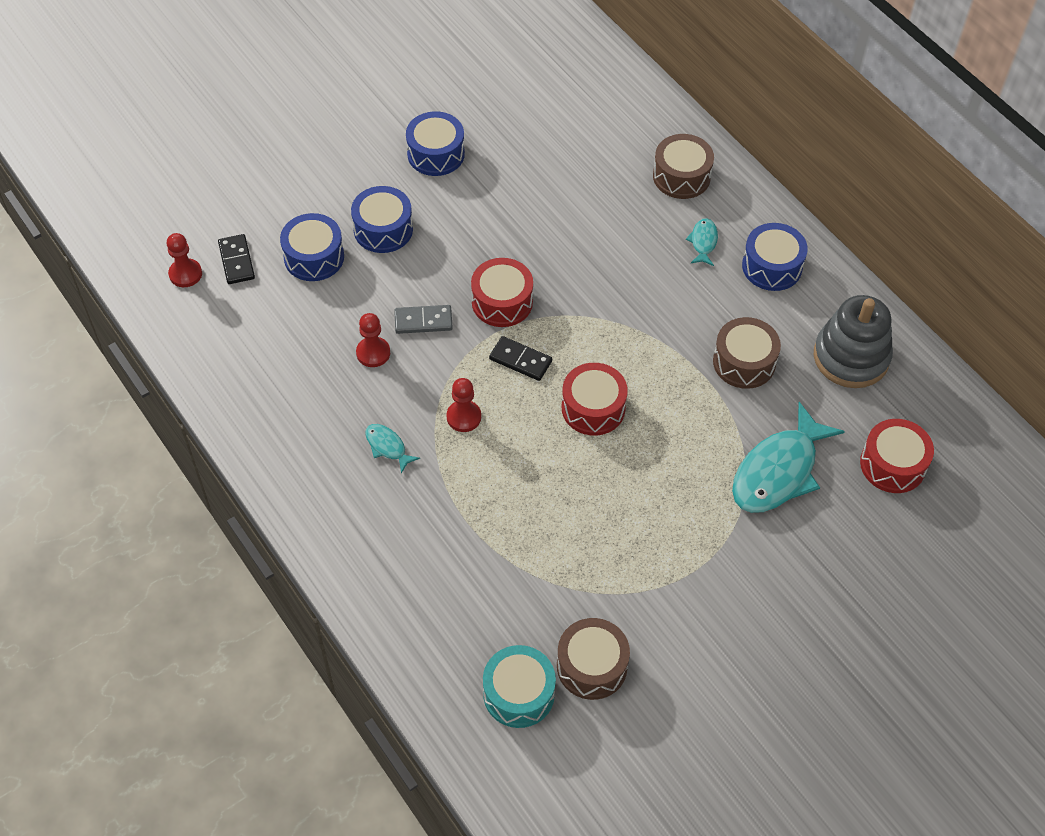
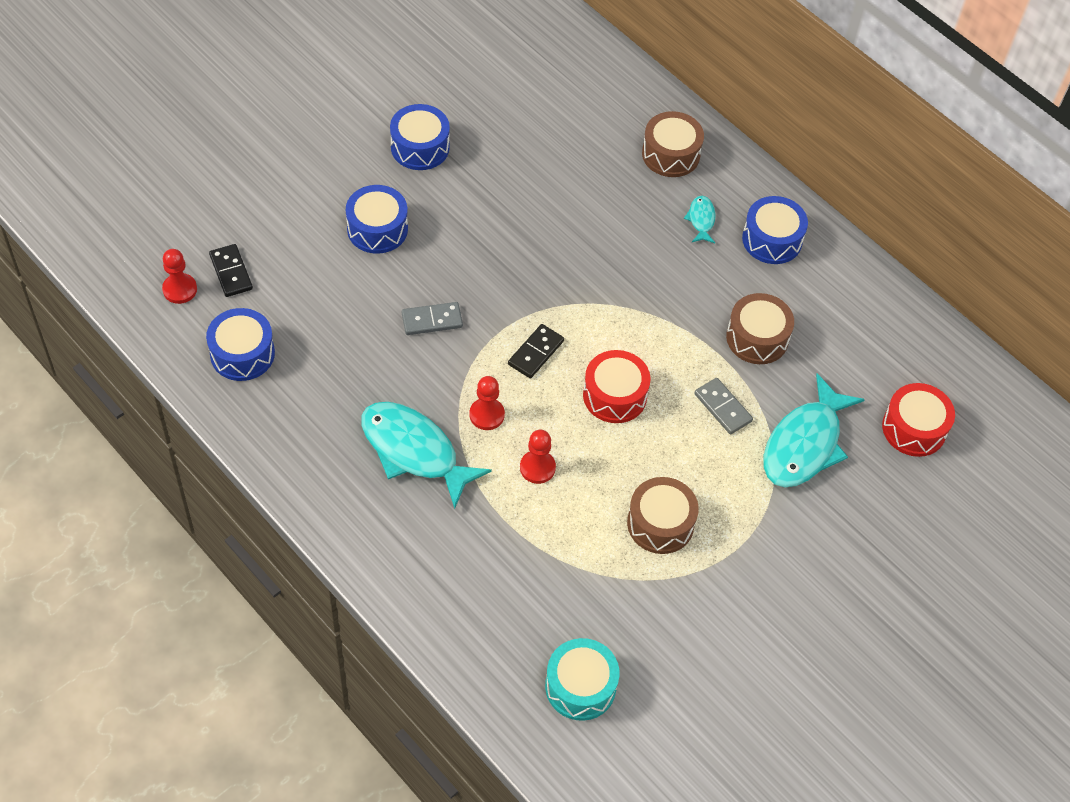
camera: 10 degrees left, 0 degrees up
blue drum [280,213,344,281] -> blue drum moved to [206,308,275,381]
red pawn [356,313,390,367] -> red pawn moved to [520,430,556,484]
turquoise fish [365,424,420,473] -> turquoise fish [361,402,492,509], size x2.20
red drum [471,258,533,327] -> none
black domino [489,336,552,381] -> black domino turned 75 degrees counterclockwise [508,324,564,378]
brown drum [557,618,630,700] -> brown drum moved to [627,477,699,554]
grey stacking toy [814,295,893,388] -> none
none -> grey domino [694,378,753,435]

